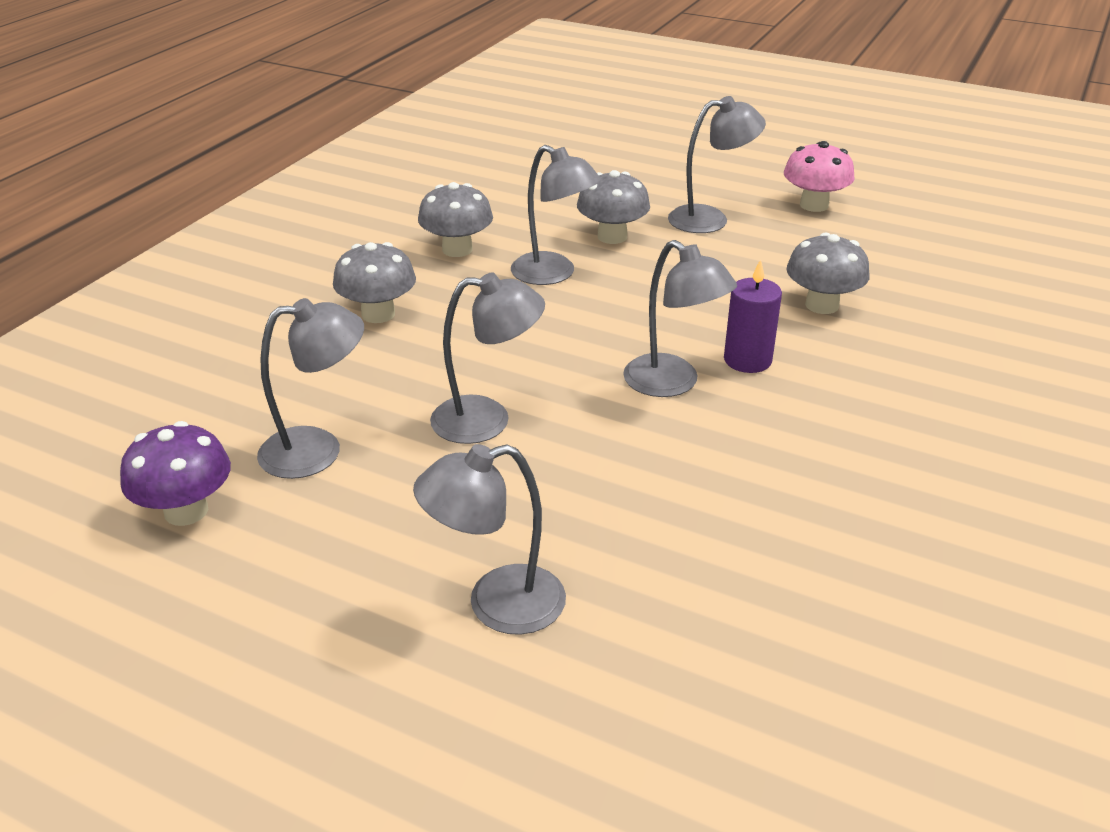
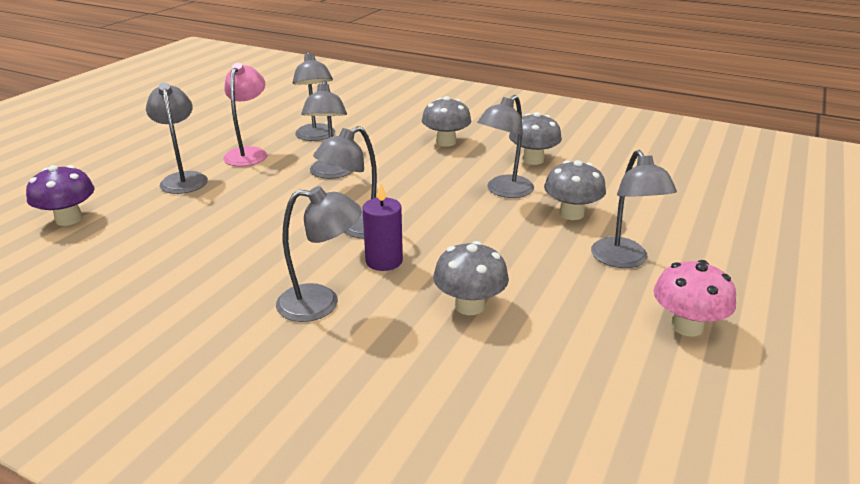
camera: 90 degrees right, 5 degrees down
purple mushroom [120,421,231,526] -> purple mushroom moved to [26,165,95,226]
none -> pink lamp [223,63,267,166]
none -> grey lamp [276,186,362,322]

